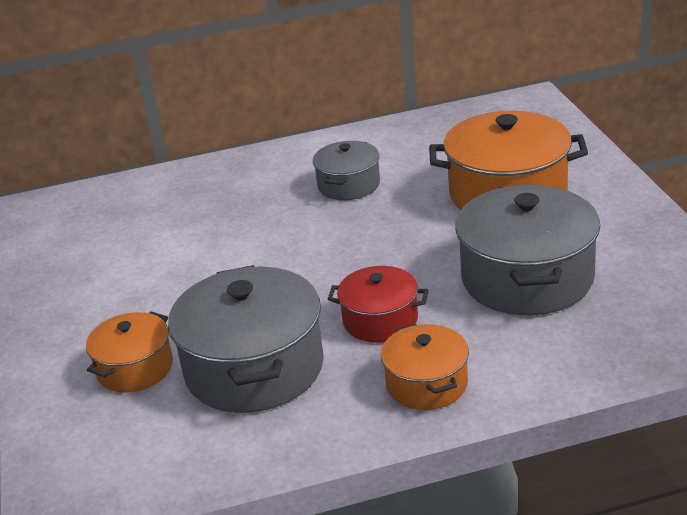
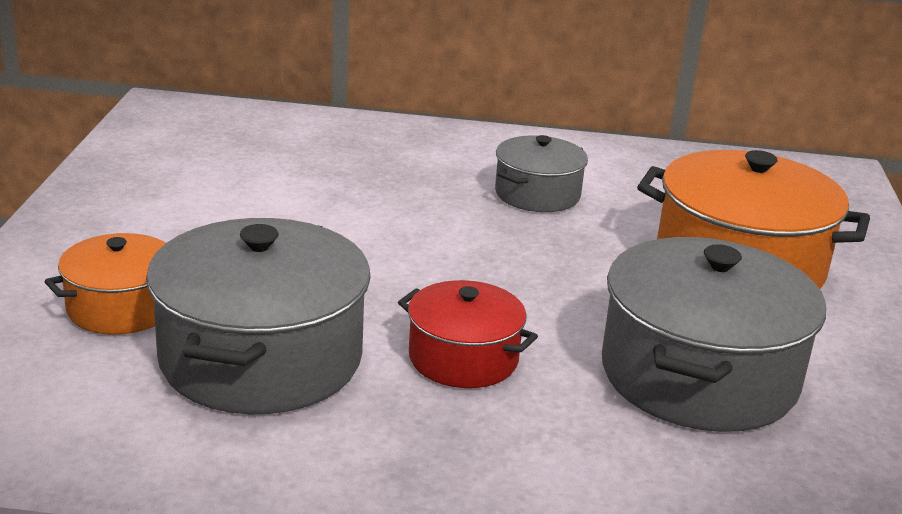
camera: 15 degrees right, 5 degrees down
orange pot [381,324,469,410] -> none

